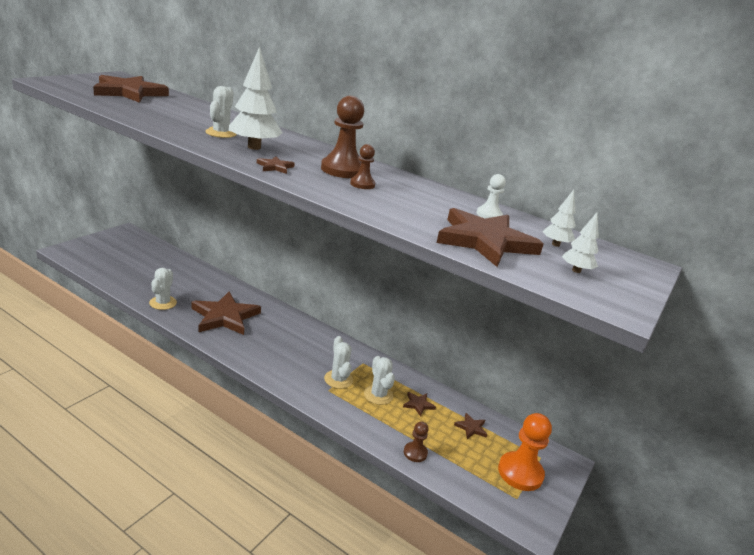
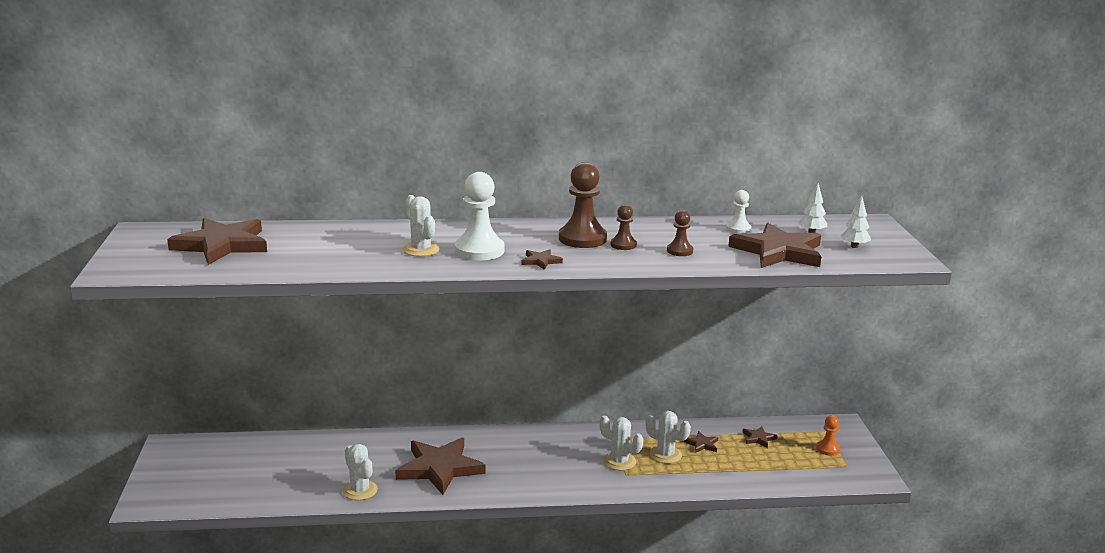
camera: 35 degrees left, 5 degrees down
white tree [229,46,283,150] -> white pawn [455,172,505,260]
brown pawn [404,421,429,462] -> brown pawn moved to [667,210,693,256]
orange pawn [498,413,552,491] -> orange pawn [816,415,840,456], size x0.53

